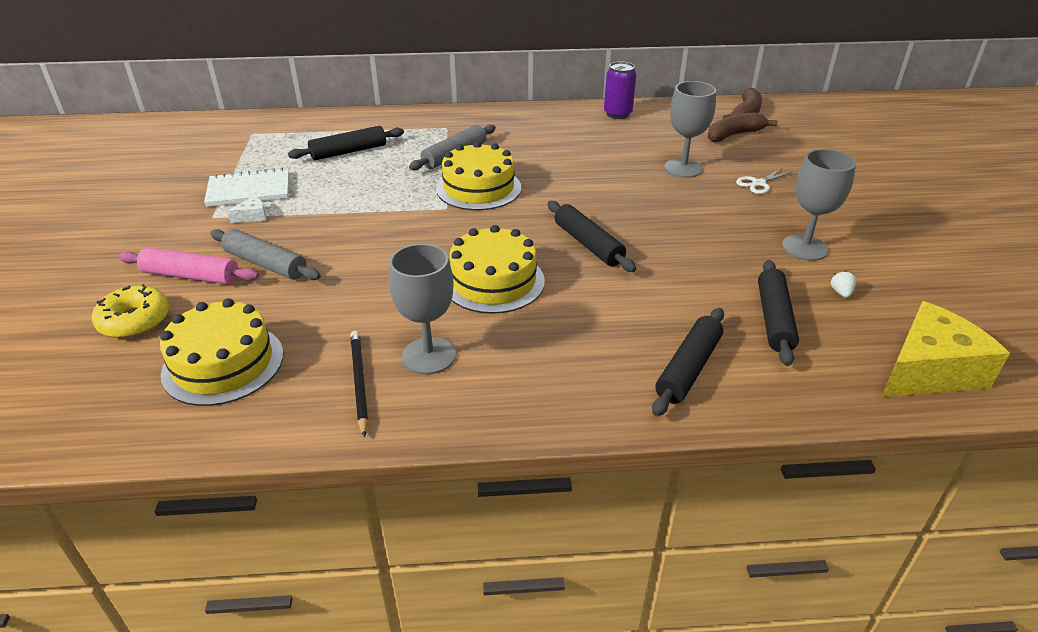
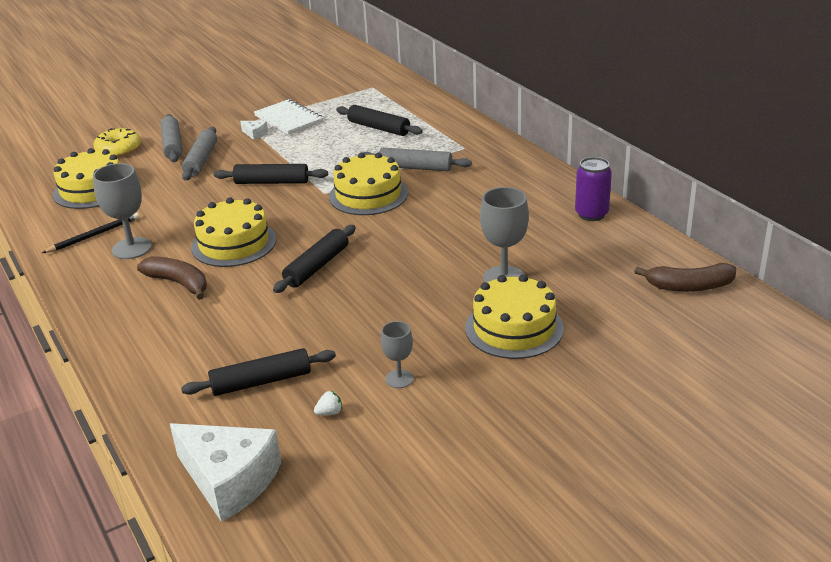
camera: 65 degrees right, 5 degrees down
pink rolling pin [119,247,259,285] -> grey rolling pin [161,114,182,162]
black rolling pin [652,308,724,416] -> black rolling pin moved to [214,164,328,184]
brown banana [708,113,778,142] -> brown banana moved to [137,256,207,300]
white scissors [736,168,792,194] -> yellow cake [465,274,564,359]
grey goblet [782,149,856,261] -> grey goblet [381,321,414,388], size x0.59
yellow cheese [882,301,1010,397] -> white cheese [170,423,281,522]

